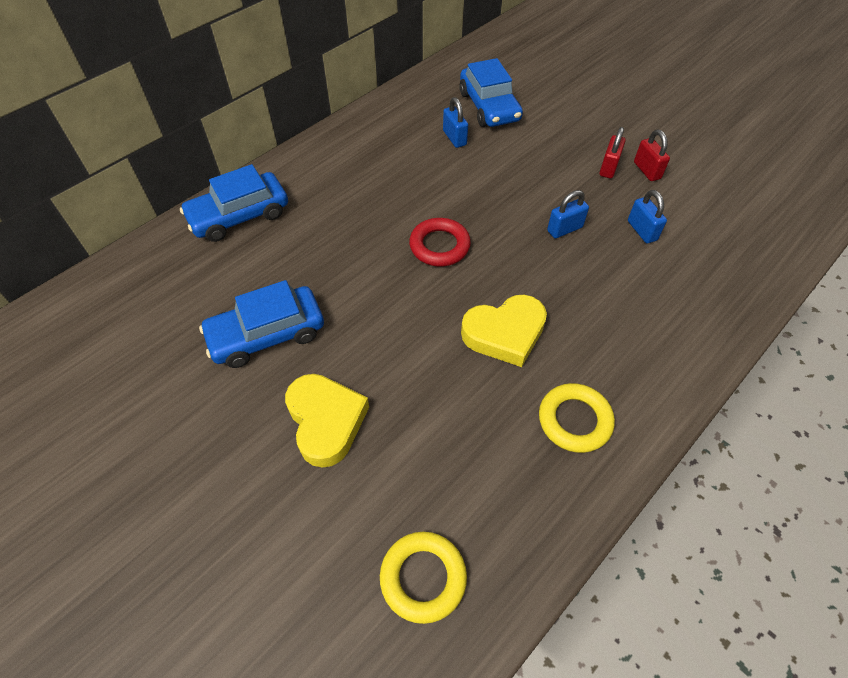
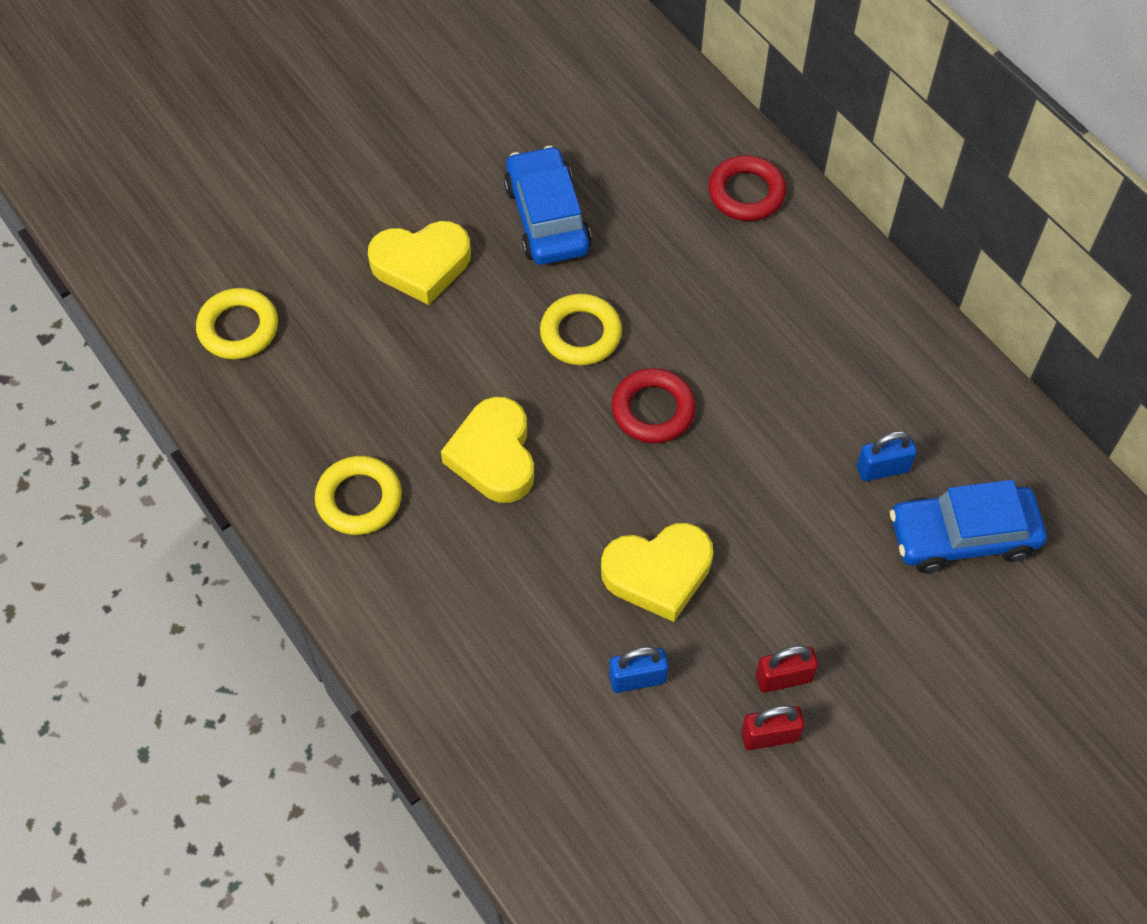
camera: 100 degrees right, 5 degrees up
blue car [180,164,288,242] -> red ring [708,155,787,221]
blue padlock [547,190,589,239] -> yellow heart [601,523,713,622]
red padlock [599,127,626,178] -> red padlock turned 45 degrees counterclockwise [756,646,818,693]
none -> yellow ring [540,294,622,365]

